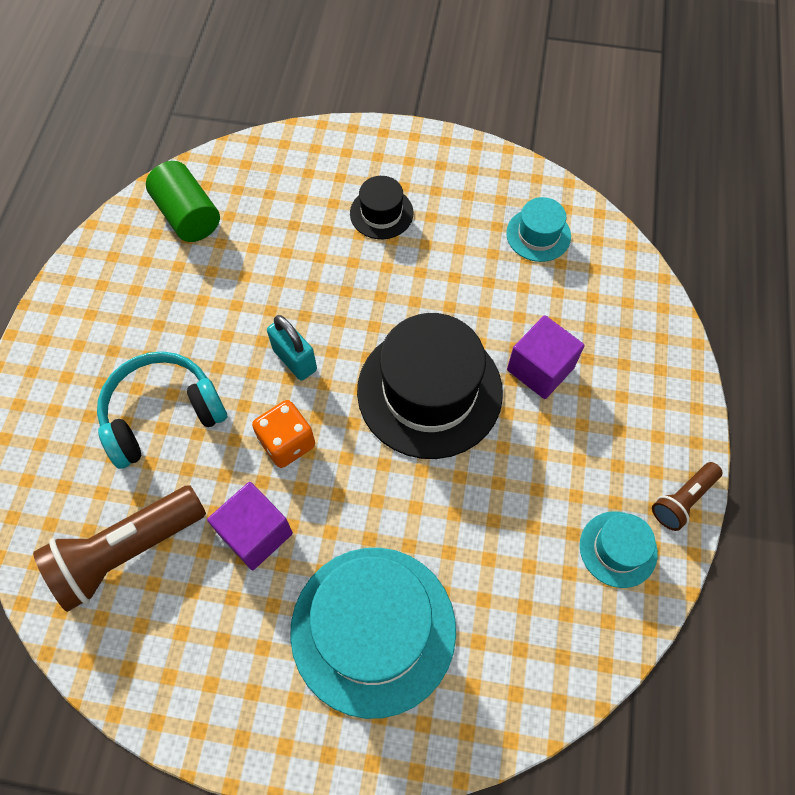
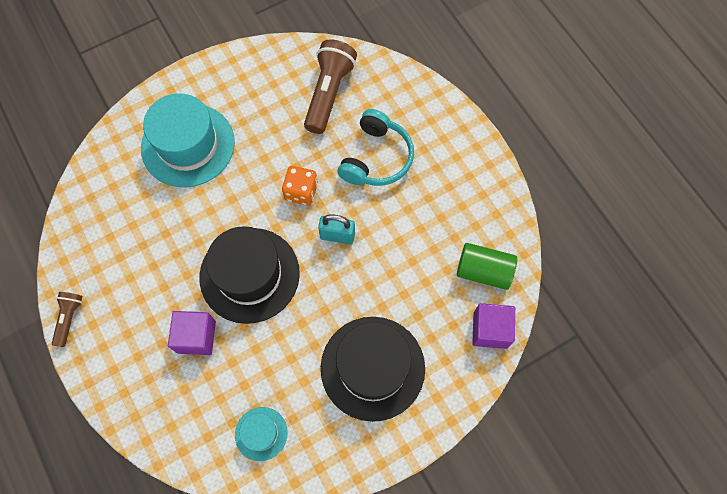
camera: 140 degrees right, 5 degrees up
purple cube [207,482,293,570] -> purple cube moved to [472,303,515,349]
black hat [350,176,413,239] -> black hat [321,317,425,422], size x2.05
turquoise hat [580,511,658,588] -> none

